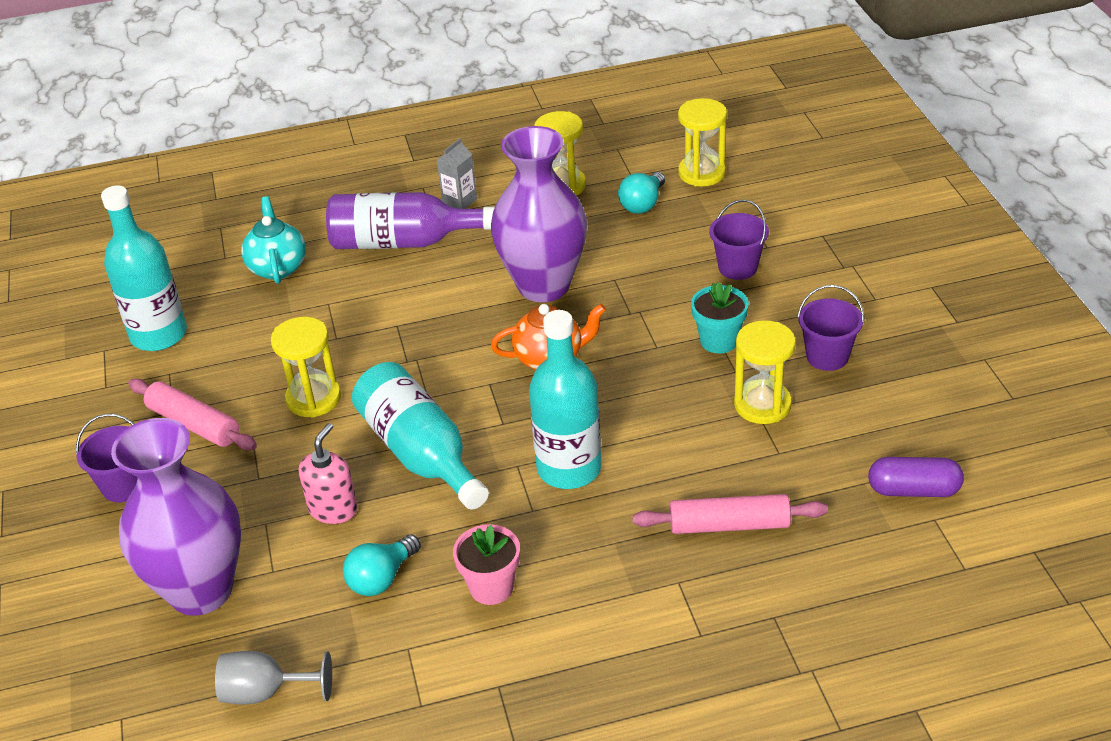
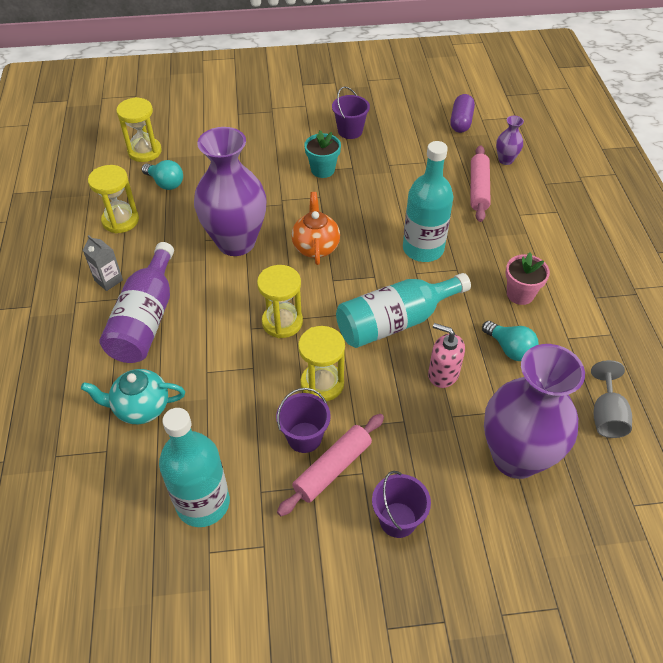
camera: 85 degrees left, 10 degrees up
purple bucket [709,200,769,280] -> purple bucket moved to [276,388,331,453]
yellow hourglass [734,320,796,424] -> yellow hourglass moved to [257,265,303,338]
none -> purple vase [496,116,524,165]

